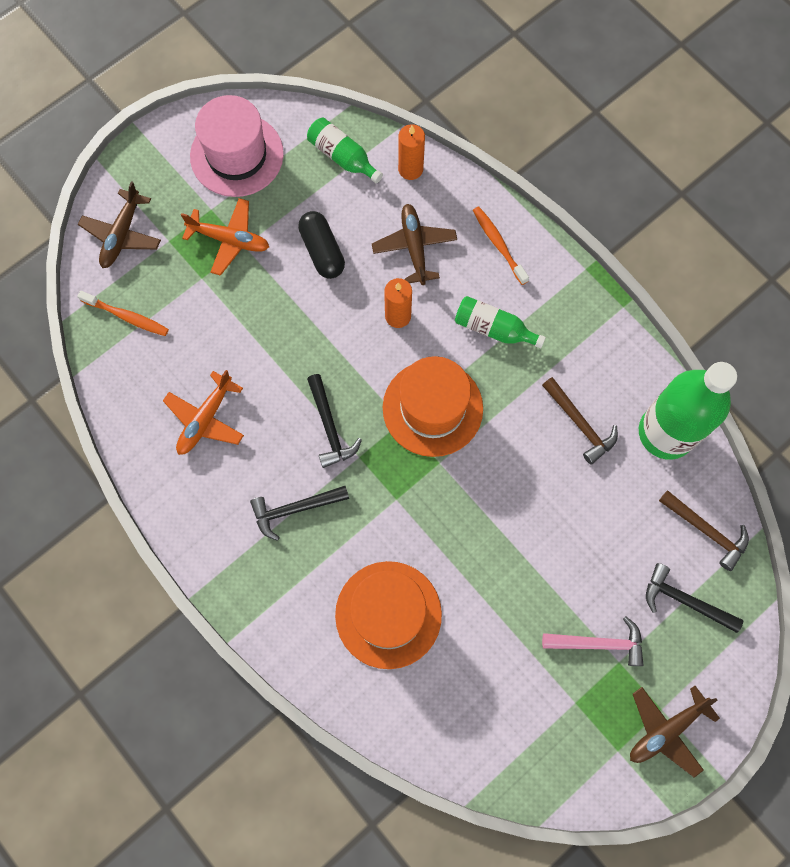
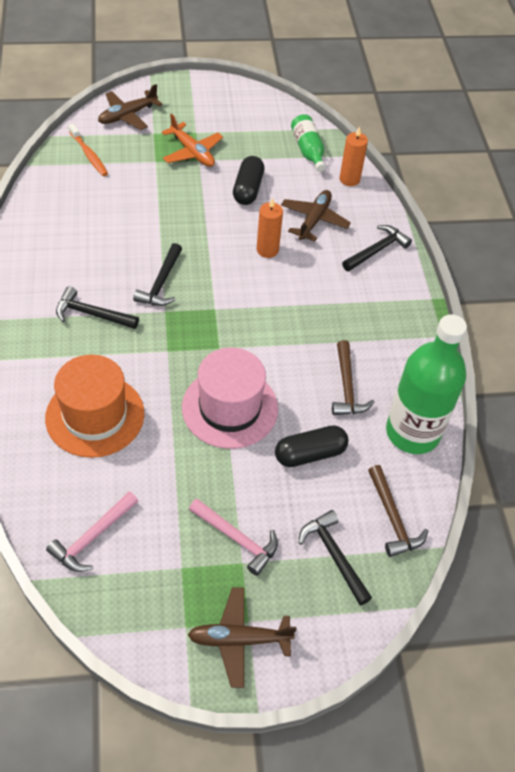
camera: 30 degrees right, 20 degrees down
orange plane [163,370,244,455] -> none
pink hat [190,95,284,197] -> pink hat moved to [182,347,278,449]
orange hat [383,356,483,457] -> none
green bottle [455,296,546,348] -> none
orange toothbrush [473,206,529,285] -> black hammer [342,225,412,271]
none -> pink hammer [46,491,138,572]
none -> black capsule [275,425,349,467]

